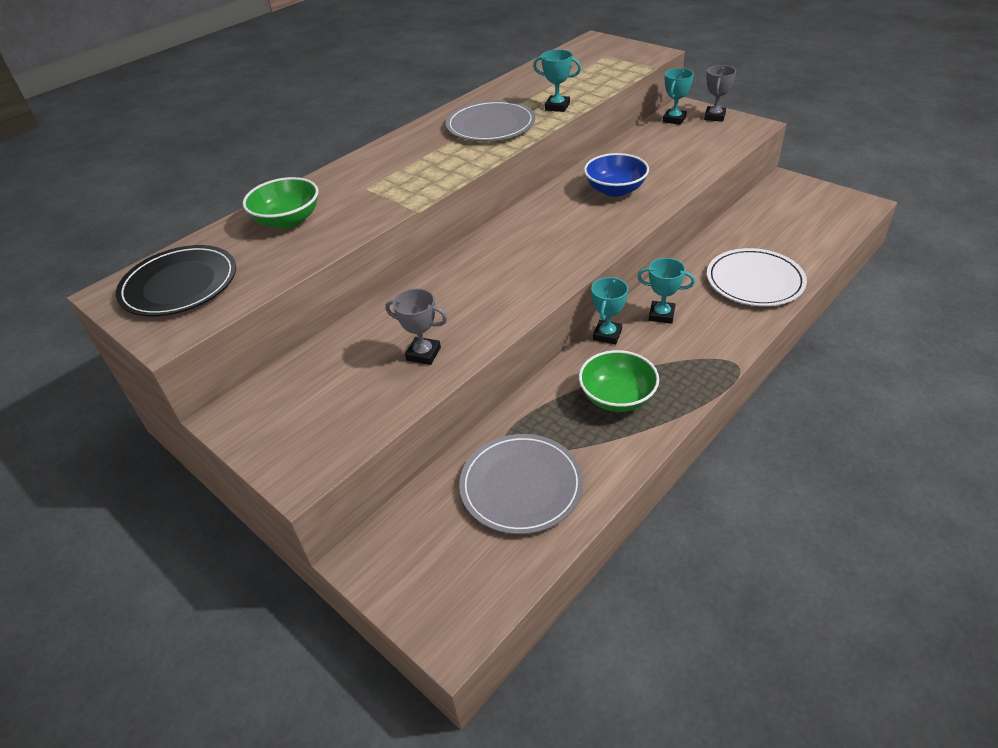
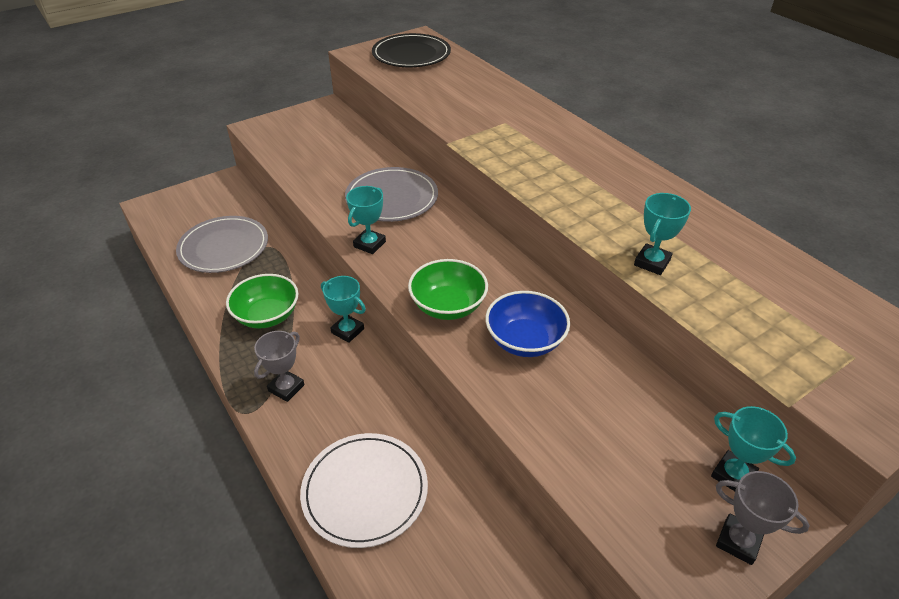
camera: 100 degrees right, 0 degrees up
green bowl [243,177,318,229] -> green bowl moved to [408,259,488,320]
grey trophy [385,288,447,365] -> grey trophy moved to [254,331,305,402]
grey plate [446,100,535,141] -> grey plate moved to [345,167,438,222]
turquoise trophy [637,258,695,324] -> turquoise trophy moved to [346,186,386,254]

